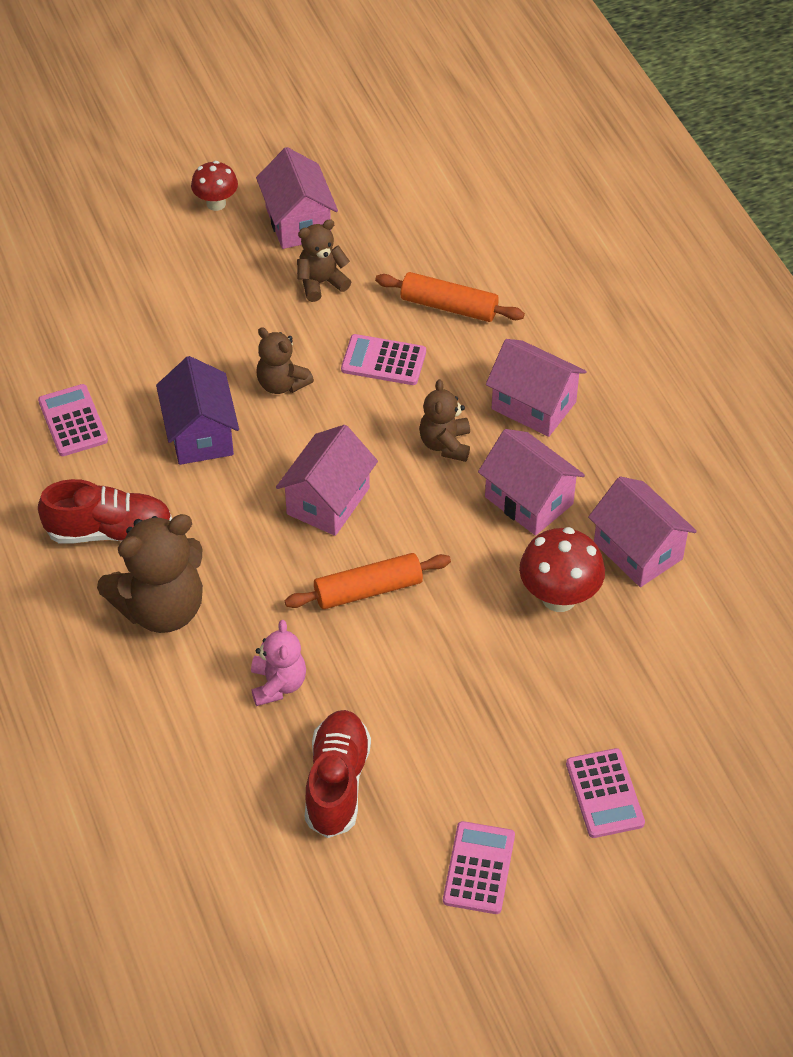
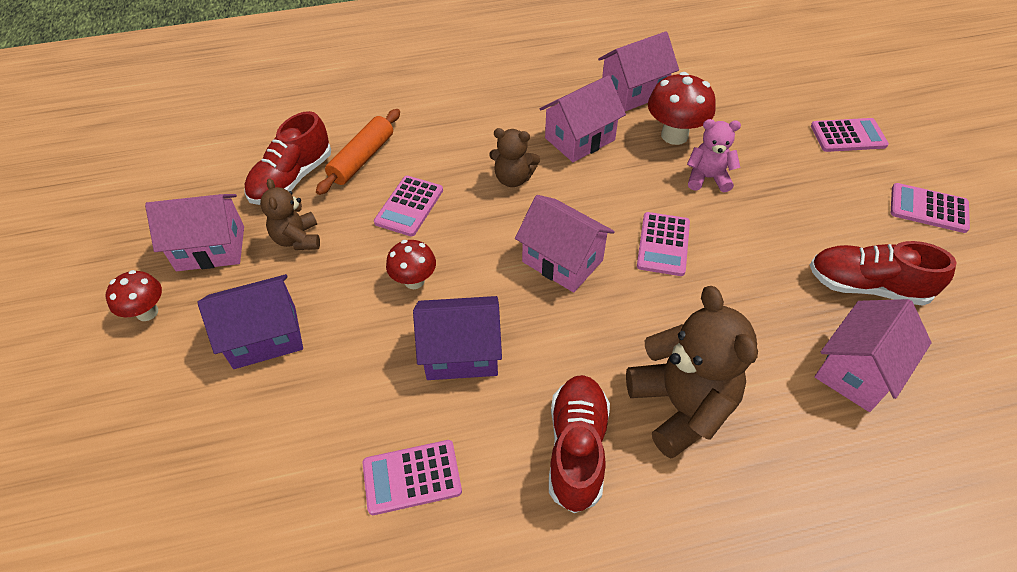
camera: 80 degrees left, 0 degrees up
pink teddy bear [251,620,306,706] -> pink teddy bear moved to [687,119,741,192]
brown teddy bear [256,327,314,394] -> red mushroom [386,240,436,289]
orange rolling pin [284,553,451,609] -> pink calculator [637,212,690,276]
pink house [486,339,587,437] -> pink house moved to [815,299,932,412]
none -> purple house [198,274,303,369]
none -> red shoe [244,111,331,205]

